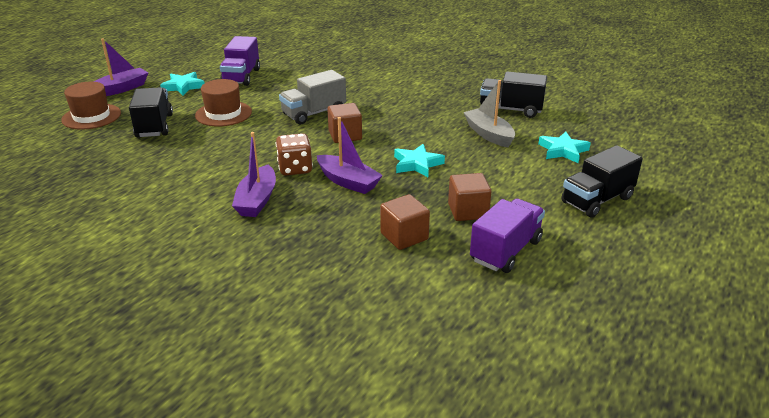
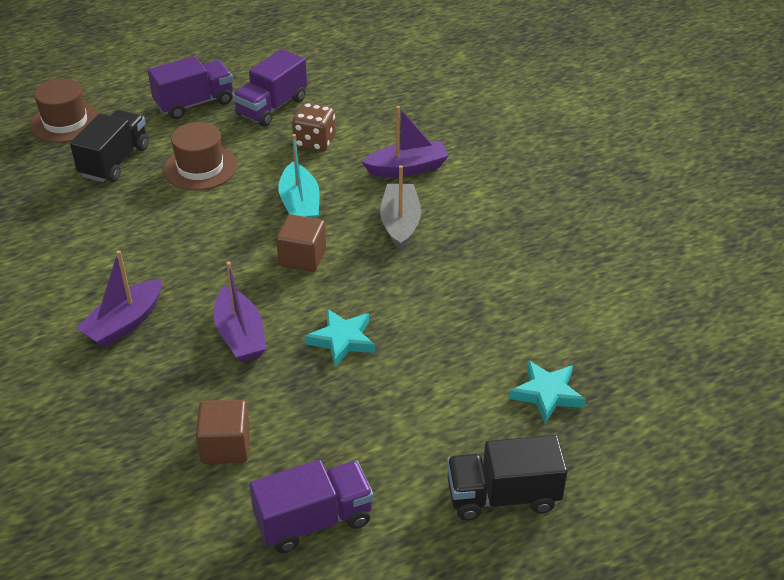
camera: 30 degrees right, 10 degrees up
purple boat [94,39,149,96] -> purple boat moved to [362,106,449,177]
turquoise star [160,72,204,96] -> purple truck [148,56,233,119]
brown dice [276,133,313,176] -> brown dice moved to [292,103,336,152]
grey truck [279,70,346,125] -> turquoise boat [279,134,320,218]
brown cube [448,173,491,221] -> none
grey boat [463,80,515,147] -> grey boat moved to [380,165,421,251]
black truck [480,71,547,118] -> none

